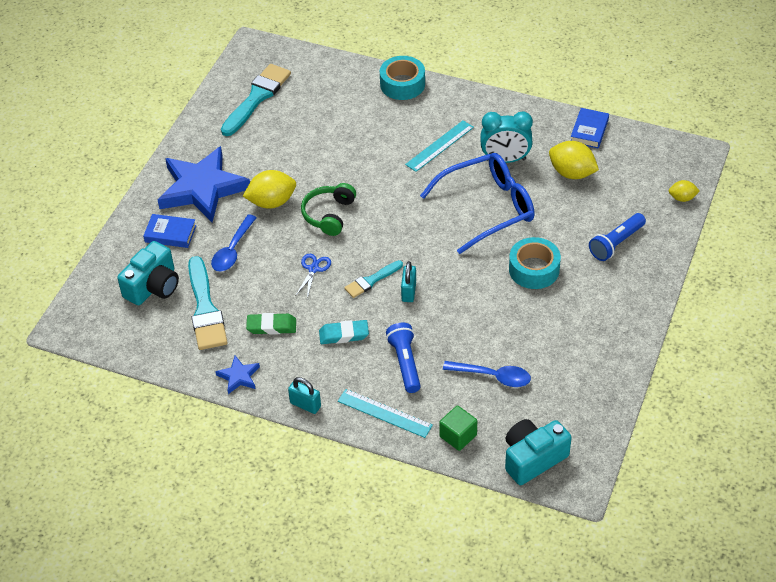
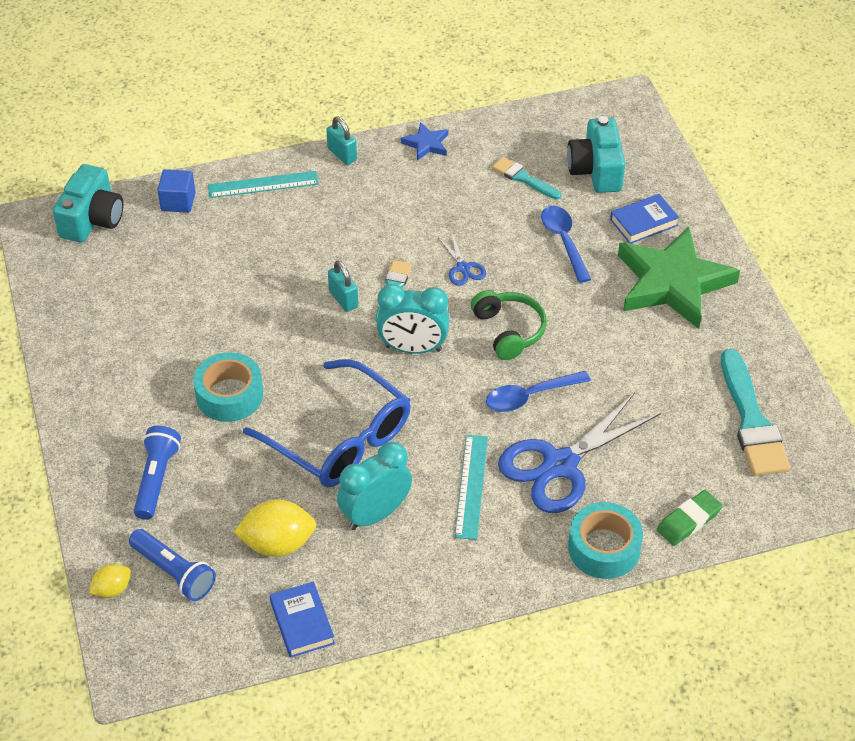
camera: 140 degrees right, 0 degrees up
blue star [158,146,250,222] -> green star [618,227,740,329]
turquoise brush [188,256,228,350] -> turquoise brush [492,157,561,199], size x0.56
yellow lemon [243,170,296,209] -> none
green eraser [246,313,296,334] -> green eraser moved to [657,490,723,546]
turquoise padlock [288,377,321,414] -> turquoise padlock turned 60 degrees clockwise [326,116,357,165]
turquoise eraser [319,320,369,344] -> none
blue flashlight [386,323,421,393] -> blue flashlight moved to [129,529,216,601]
blue glasses [420,153,535,254] -> blue glasses turned 75 degrees counterclockwise [243,359,411,487]
green cube [439,405,477,451] -> blue cube [157,169,196,213]
blue spoon [443,361,531,387] -> blue spoon moved to [486,371,591,412]
none -> turquoise clock [377,284,450,354]
none -> blue scissors [498,392,661,513]

